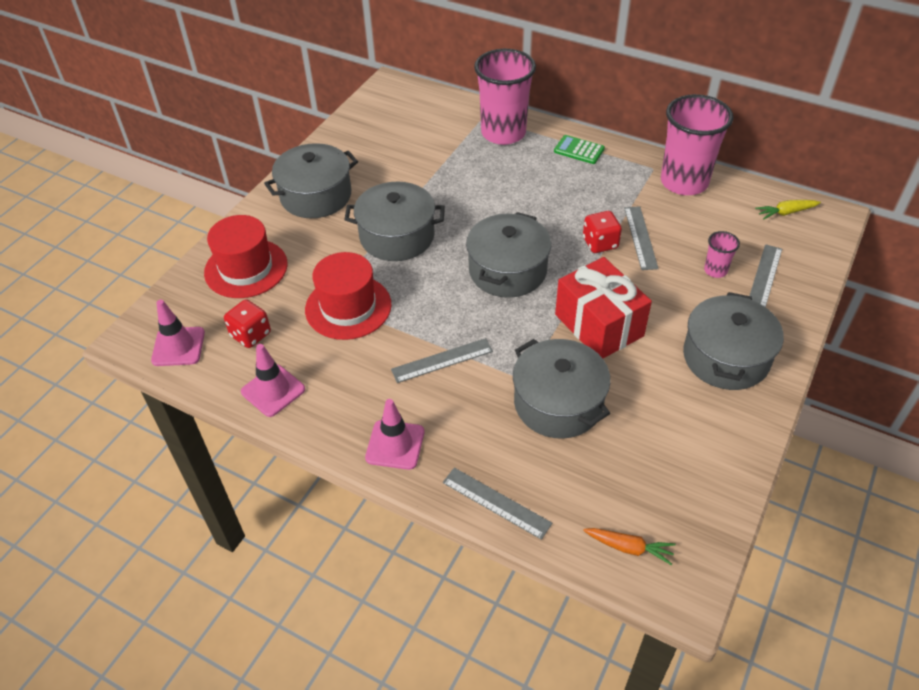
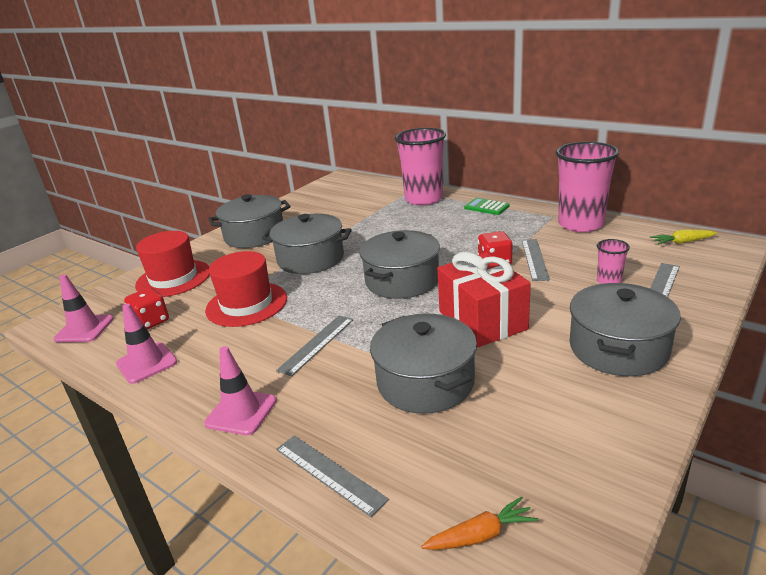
camera: 10 degrees right, 20 degrees down
grey ruler [391,338,493,383] -> grey ruler turned 45 degrees counterclockwise [276,315,353,376]
orange carrot [583,528,676,565] -> orange carrot turned 45 degrees counterclockwise [421,496,538,550]

